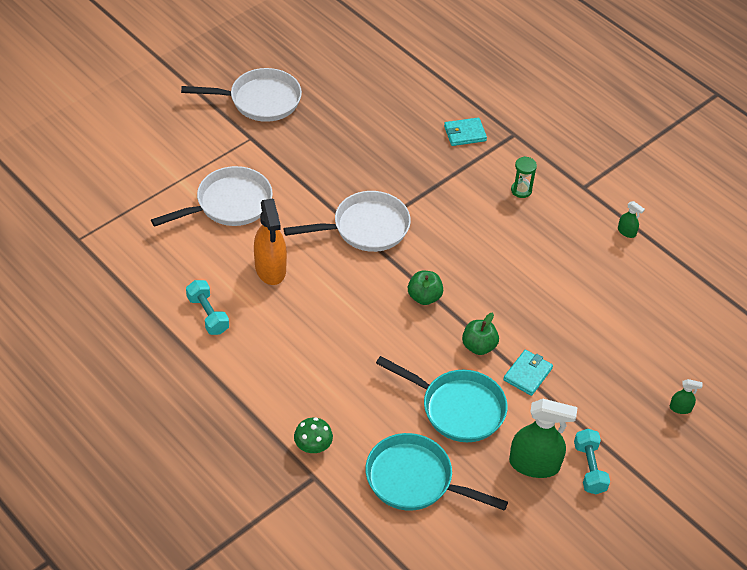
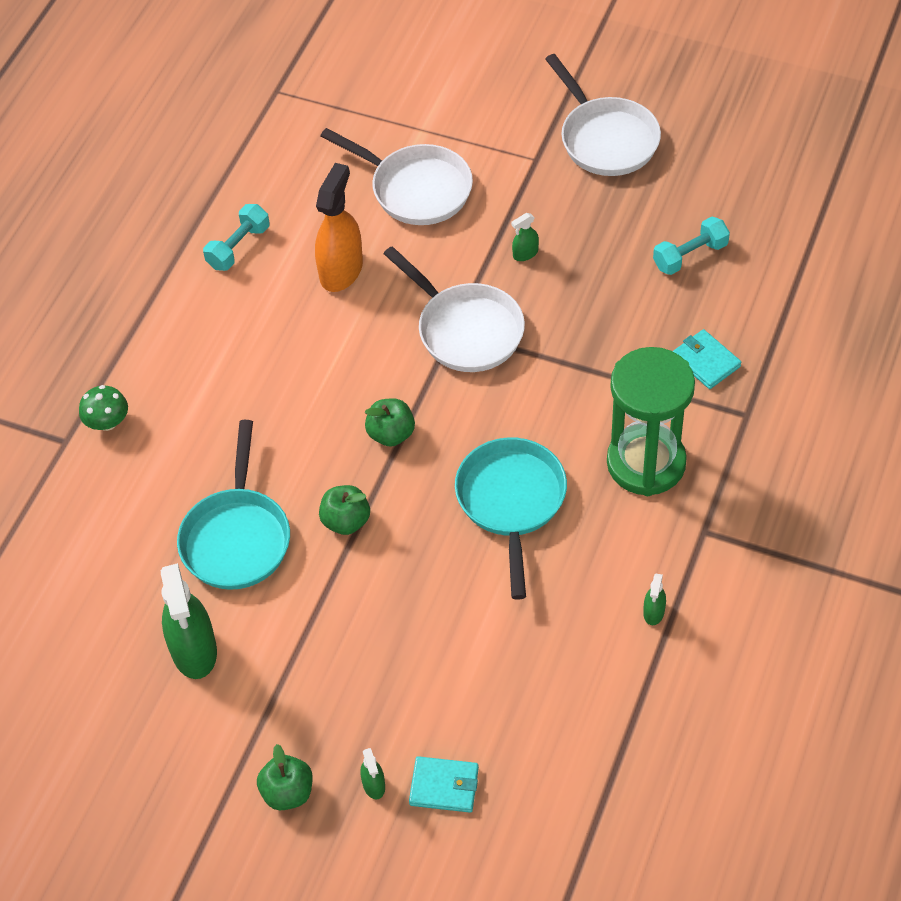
camera: 70 degrees right, 5 degrees up
orange spray bottle [254,199,287,285] -> orange spray bottle turned 150 degrees clockwise [315,163,363,292]
turquoise pan [365,433,508,511] -> turquoise pan moved to [455,437,567,600]
turquoise wallet [503,350,553,396] -> turquoise wallet moved to [409,756,479,813]
green hourglass [511,156,537,198] -> green hourglass [607,347,695,496], size x2.47
turquoise dumbbell [574,429,610,494] -> turquoise dumbbell moved to [653,216,730,275]
none -> green apple [257,744,313,810]
none -> green spray bottle [511,213,539,261]

